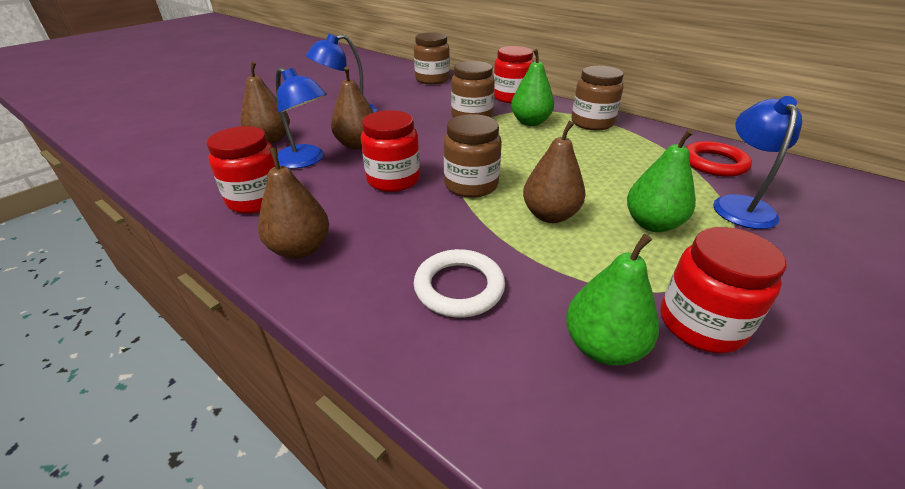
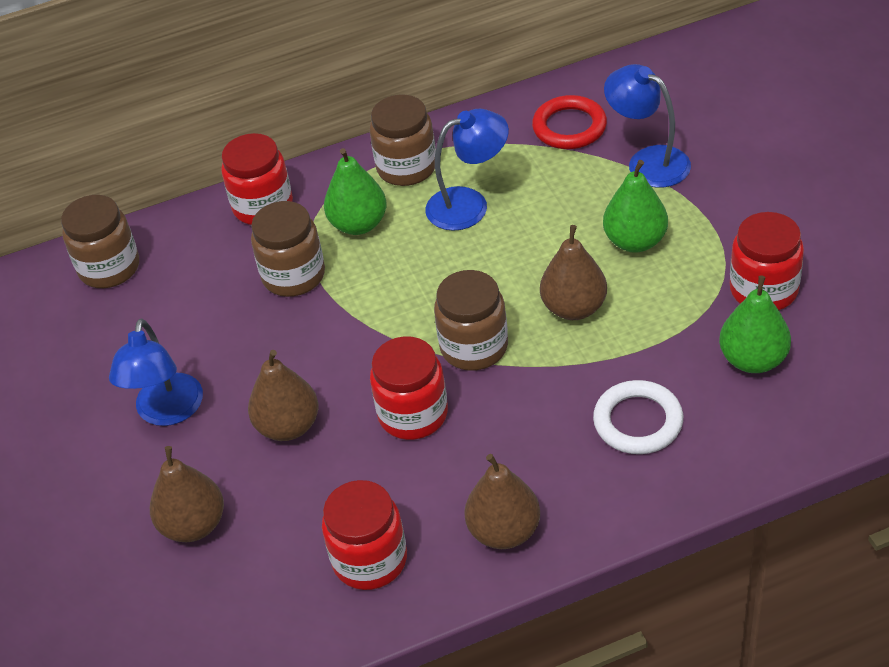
camera: 55 degrees left, 10 degrees up
blue lamp [276,67,327,169] -> blue lamp moved to [425,109,509,231]

